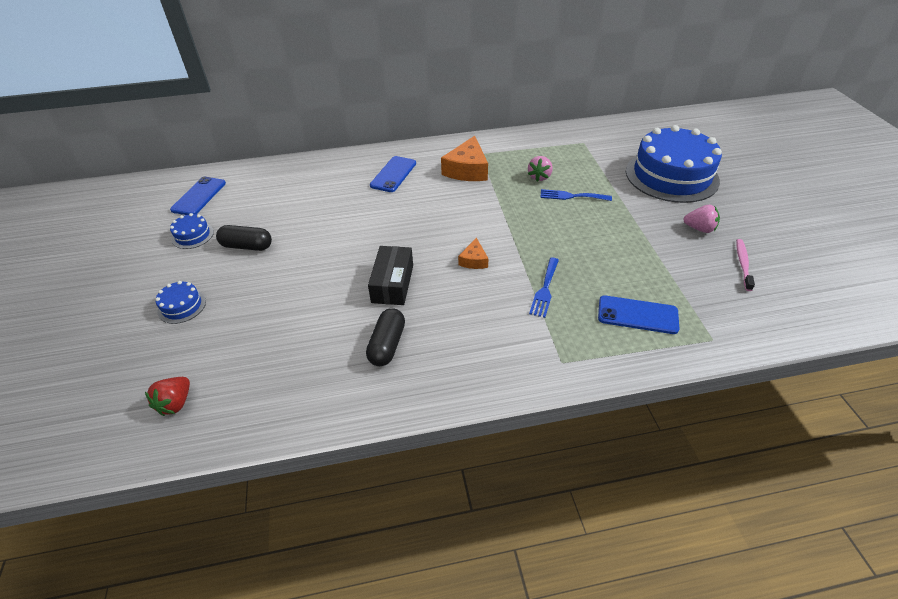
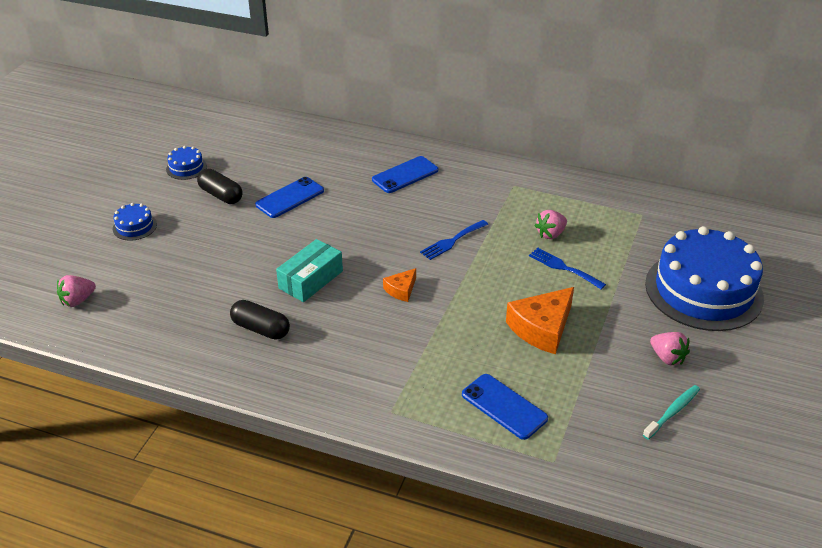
camera: 30 degrees right, 5 degrees down
red strawberry [145,377,190,416] -> pink strawberry [57,275,96,307]
blue phone [170,177,226,215] -> blue phone moved to [255,177,324,218]
black capsule [366,308,405,366] -> black capsule turned 75 degrees clockwise [230,300,290,340]
black box [368,246,413,305] -> turquoise box [276,239,343,302]
orange cheese [441,136,488,181] -> orange cheese moved to [506,287,574,354]
blue fork [529,258,559,318] -> blue fork moved to [420,220,488,260]
pink toothbrush [736,239,755,291] -> turquoise toothbrush [643,385,700,440]

